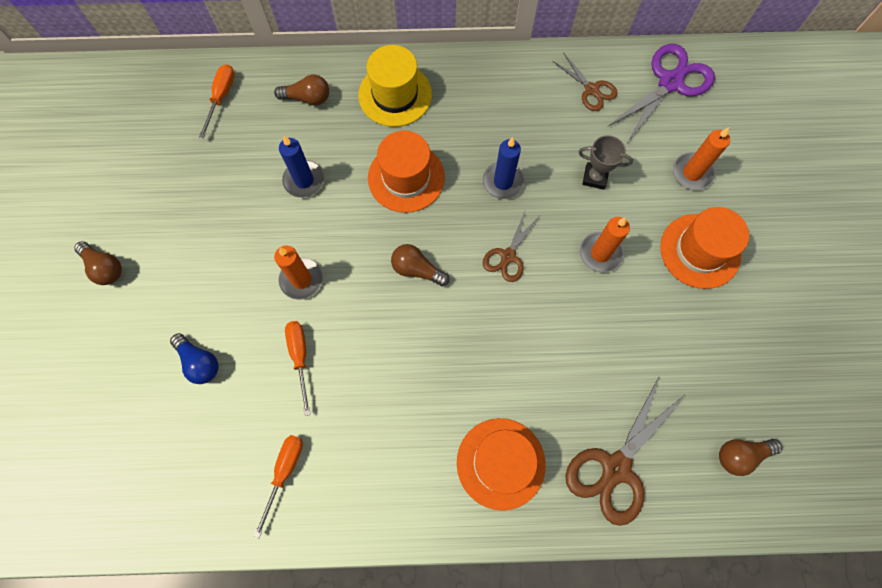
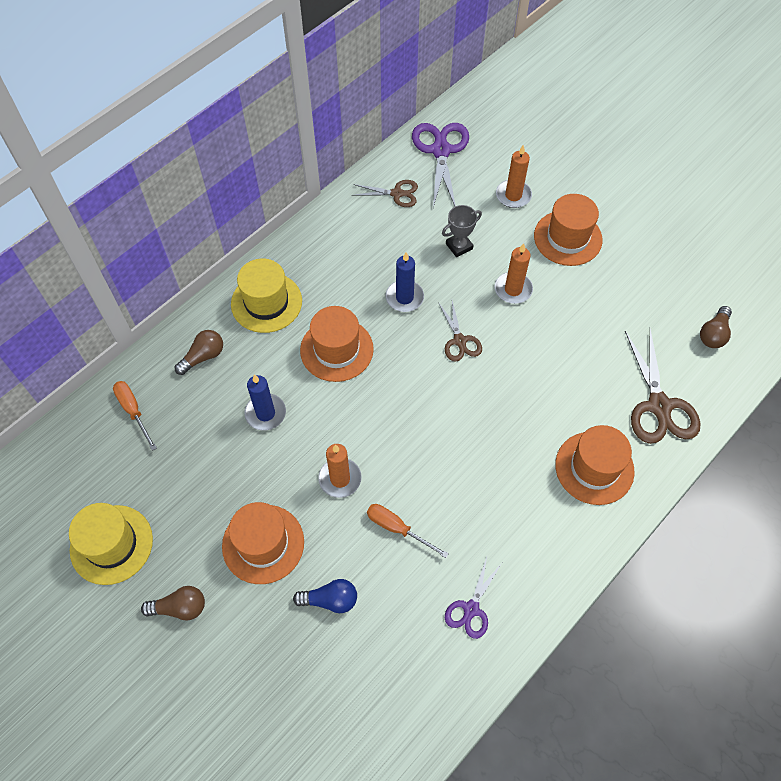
camera: 45 degrees left, 10 degrees down
orange screwdriver [254,435,303,538] -> purple scissors [445,557,502,639]
brown light bulb [391,244,450,286] -> none
none -> yellow hat [69,503,153,585]
none -> orange hat [222,502,304,584]

